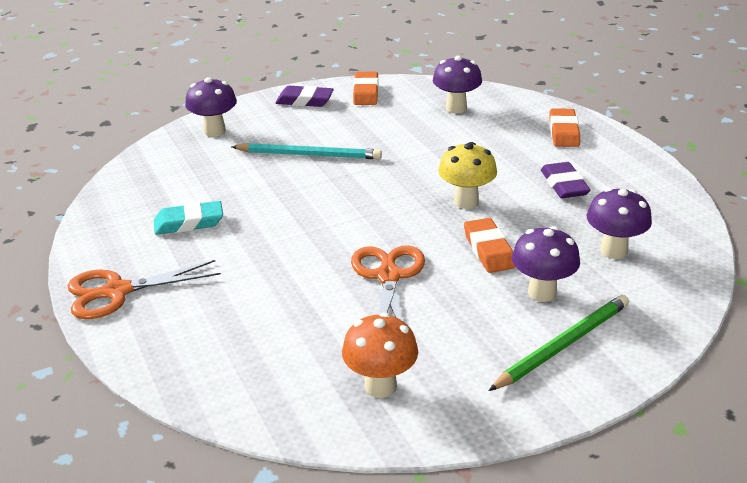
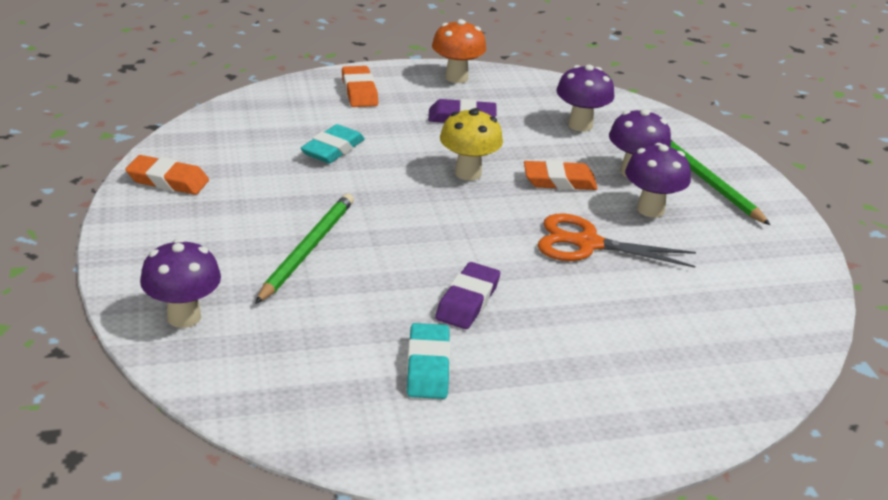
camera: 80 degrees left, 0 degrees up
orange scissors [68,260,221,319] -> none
turquoise pencil [232,143,382,159] -> green pencil [255,194,354,304]
purple eraser [275,85,334,107] -> purple eraser moved to [435,262,500,329]
orange mushroom [342,312,418,398] -> orange mushroom moved to [432,19,486,83]
purple mushroom [433,56,482,113] -> purple mushroom moved to [625,143,691,218]
orange eraser [549,108,580,147] -> orange eraser turned 60 degrees clockwise [342,66,378,107]
none -> turquoise eraser [300,124,365,164]

